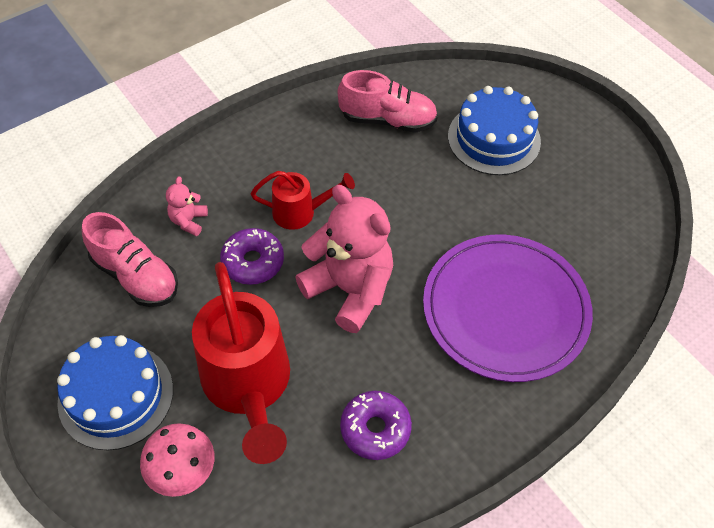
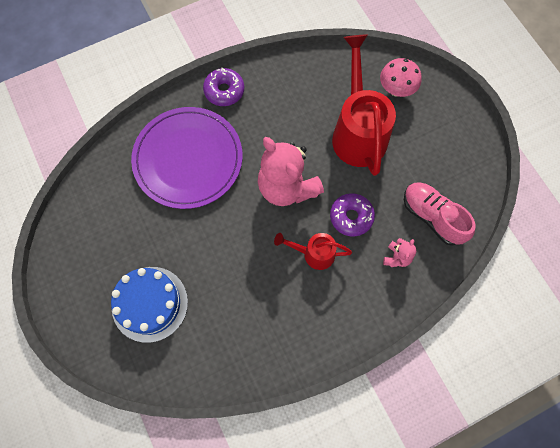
camera: 170 degrees left, 15 degrees up
blue cake [57,335,173,450] -> none
pink shoe [338,70,438,133] -> none
purple donut [340,391,412,460] -> purple donut moved to [203,68,244,106]

